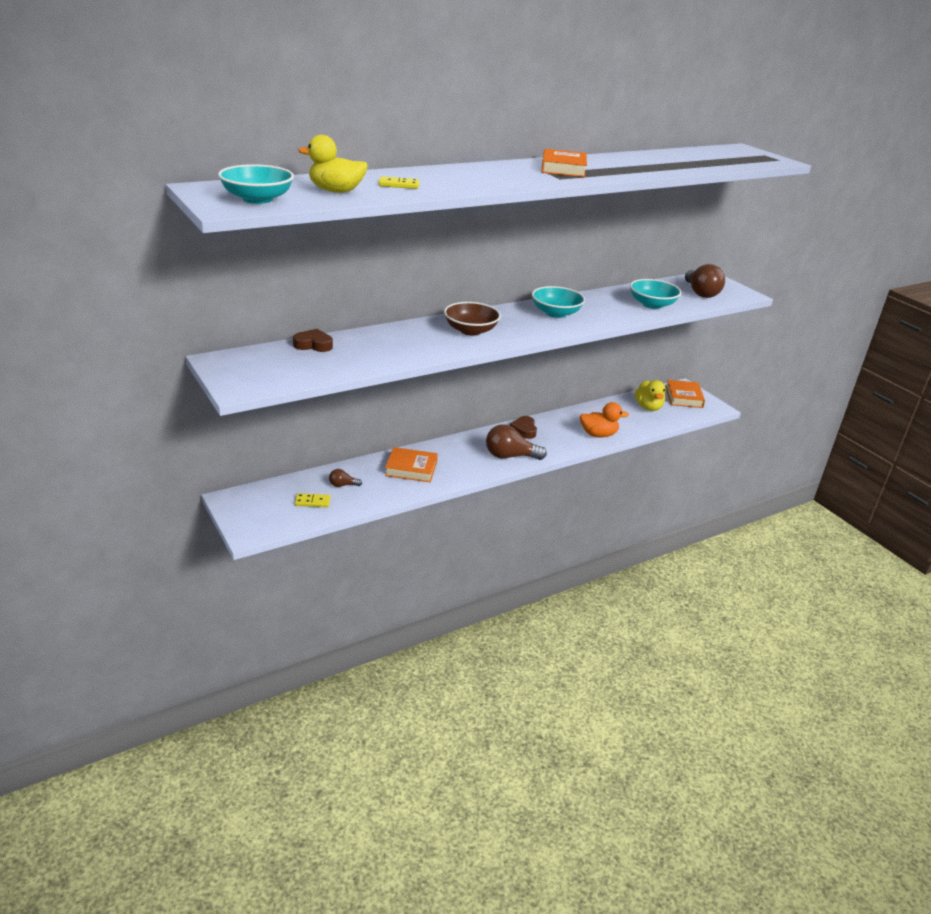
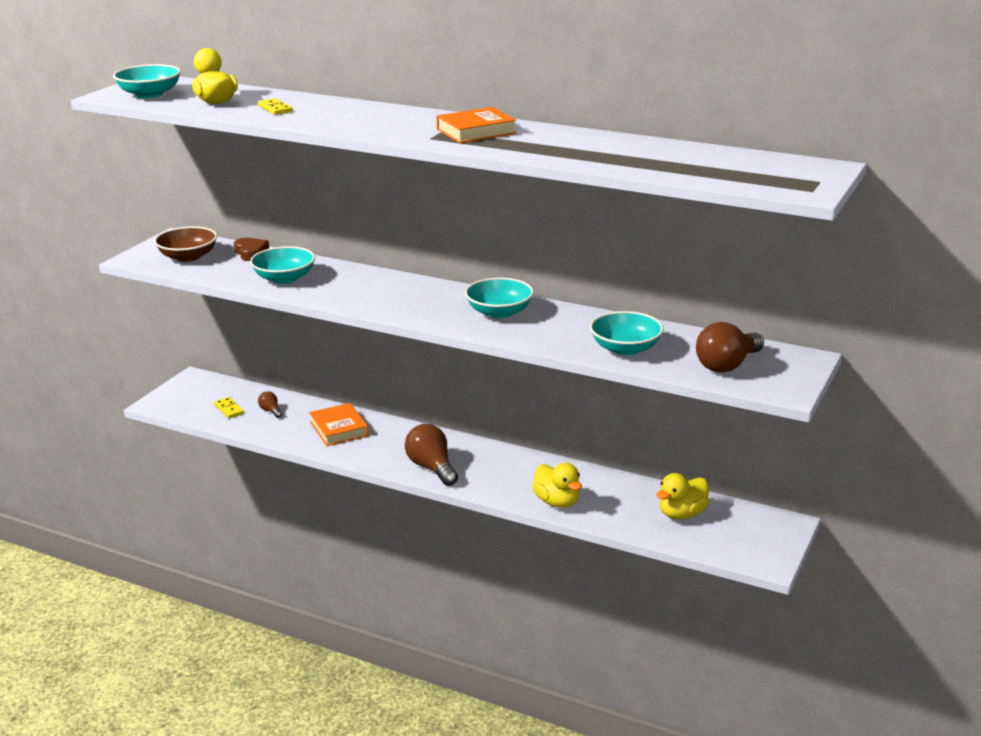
camera: 60 degrees right, 5 degrees down
brown bowl [444,302,501,336] -> brown bowl moved to [154,226,217,262]
brown heart [510,416,537,439] -> none
orange duck [580,402,629,437] -> yellow duck [532,463,582,508]
orange book [666,380,705,408] -> none
none -> turquoise bowl [250,246,315,284]

